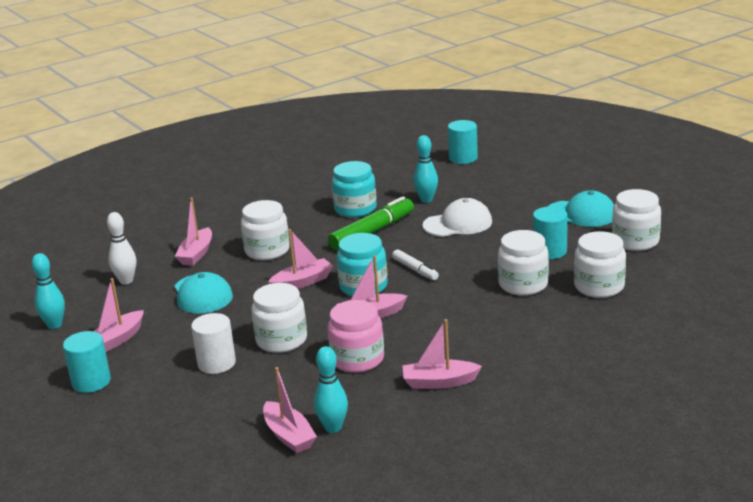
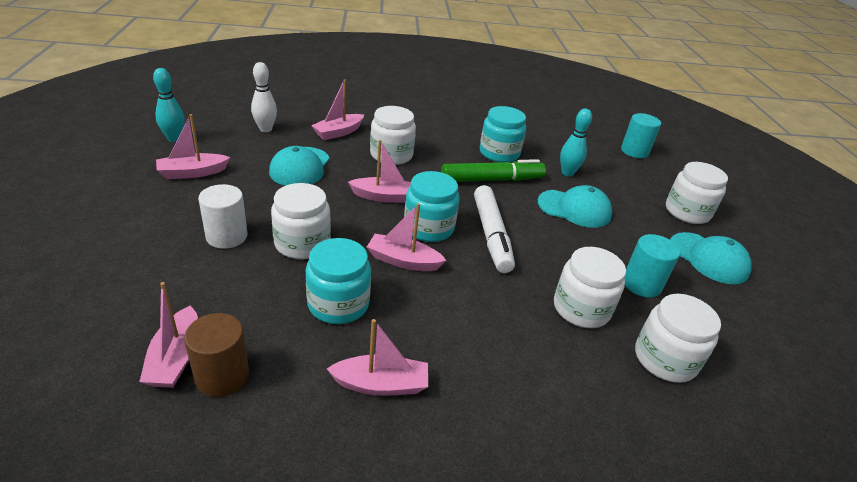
camera: 25 degrees right, 10 degrees up
turquoise cylinder [63,331,111,393] -> none
turquoise bowling pin [314,346,348,433] -> brown cylinder [184,313,249,397]
pink jar [328,300,384,373] -> turquoise jar [306,238,371,324]
white marker [392,249,439,280] -> white marker [474,185,515,273], size x1.78
pink boat [402,319,482,389] -> pink boat turned 150 degrees clockwise [327,319,428,396]
white cap [423,198,492,237] -> turquoise cap [538,185,612,228]
white jar [612,189,661,251] -> white jar moved to [666,162,728,224]

